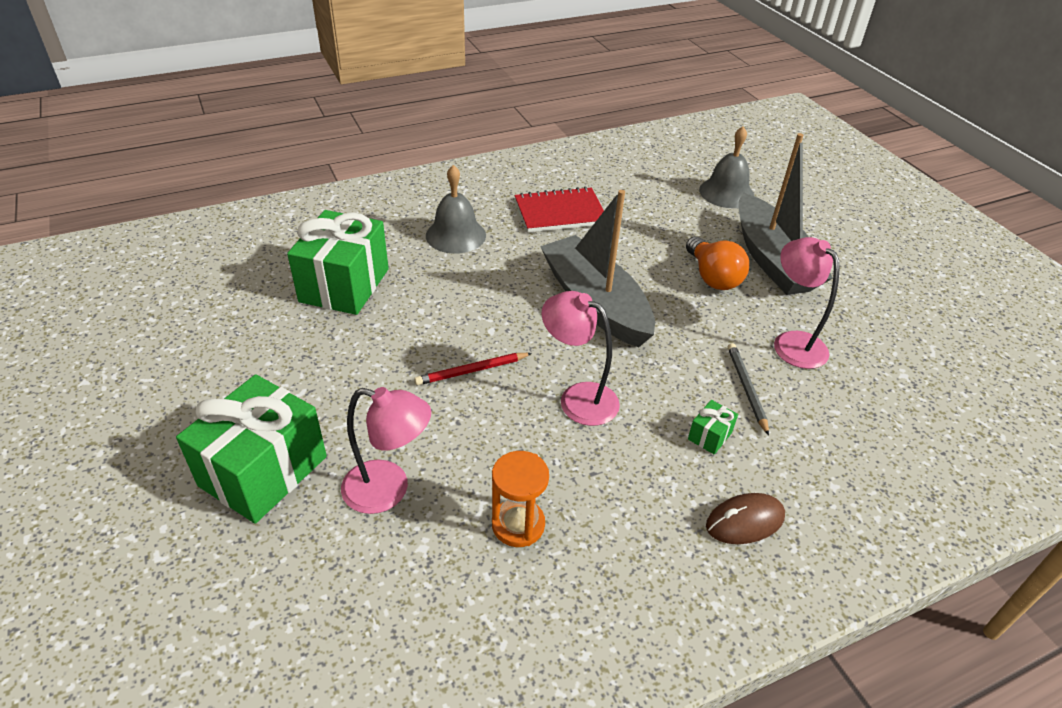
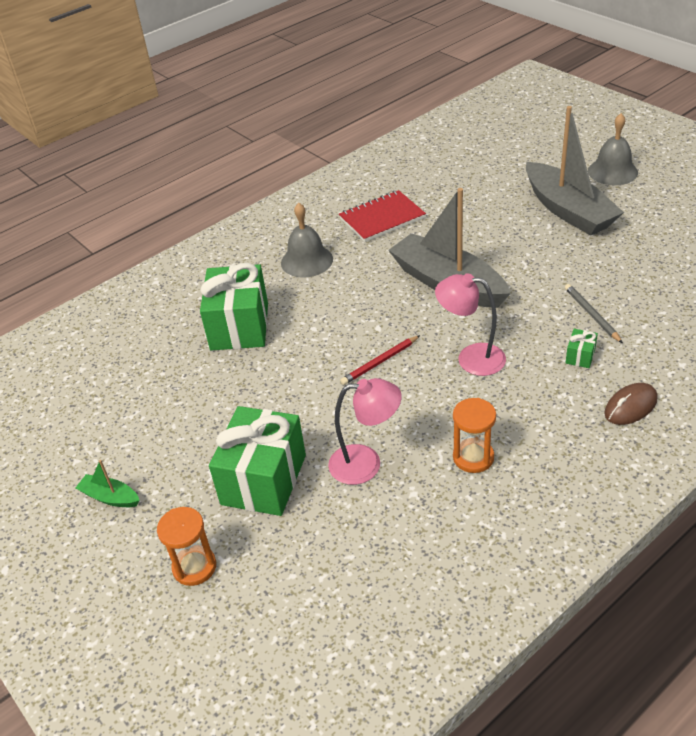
camera: 10 degrees left, 0 degrees up
orange light bulb [686,237,749,290] -> none
grey bell [699,126,754,208] -> grey bell moved to [588,113,638,185]
pink lamp [774,237,839,369] -> none
none -> green boat [75,460,140,507]
none -> orange hourglass [157,507,216,586]

